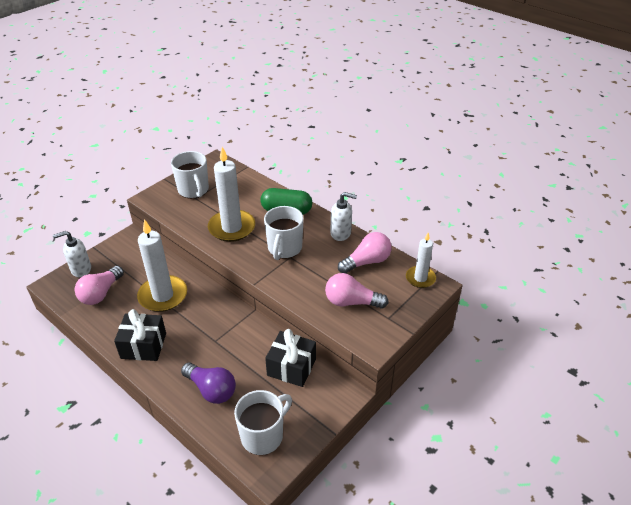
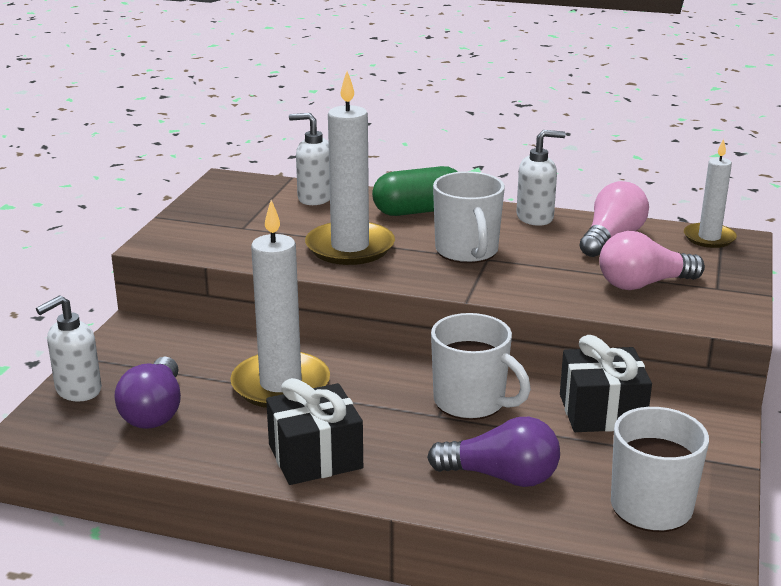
camera: 25 degrees left, 15 degrees down
pink light bulb [75,266,124,305] -> purple light bulb [114,357,181,429]
white mug [171,151,209,199] -> white mug moved to [431,313,531,420]
none -> white soap dispenser [289,113,330,205]

